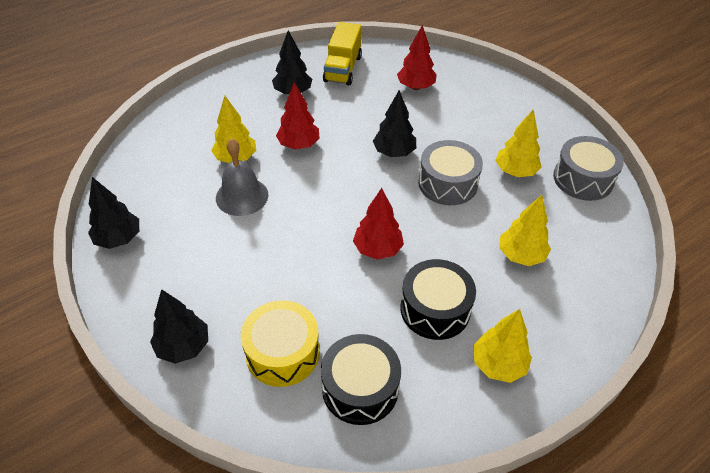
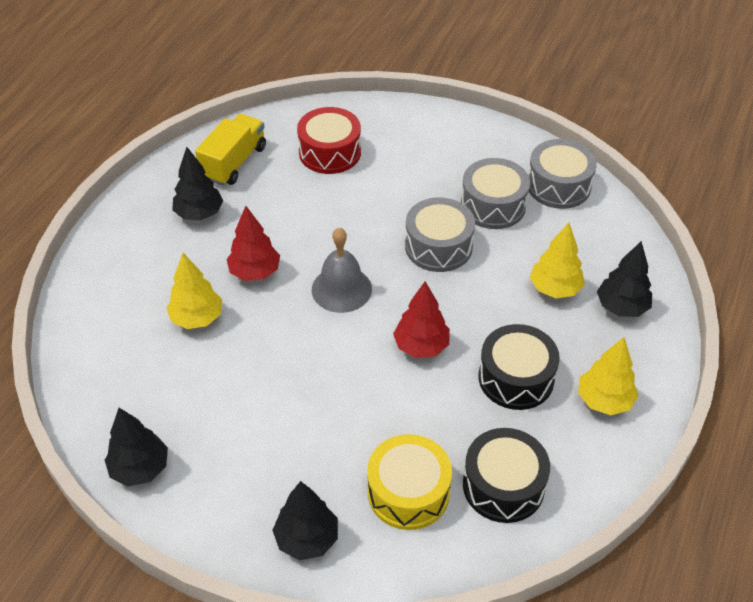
camera: 30 degrees left, 0 degrees up
grey bell [216,138,268,216] -> grey bell moved to [312,228,372,313]
yellow truck [323,22,362,85] -> yellow truck turned 135 degrees counterclockwise [195,114,266,186]
black tree [373,90,416,157] -> black tree moved to [597,241,652,317]
red tree [397,25,437,90] -> red drum [297,107,361,174]
yellow tree [495,109,542,177] -> grey drum [461,158,530,229]

